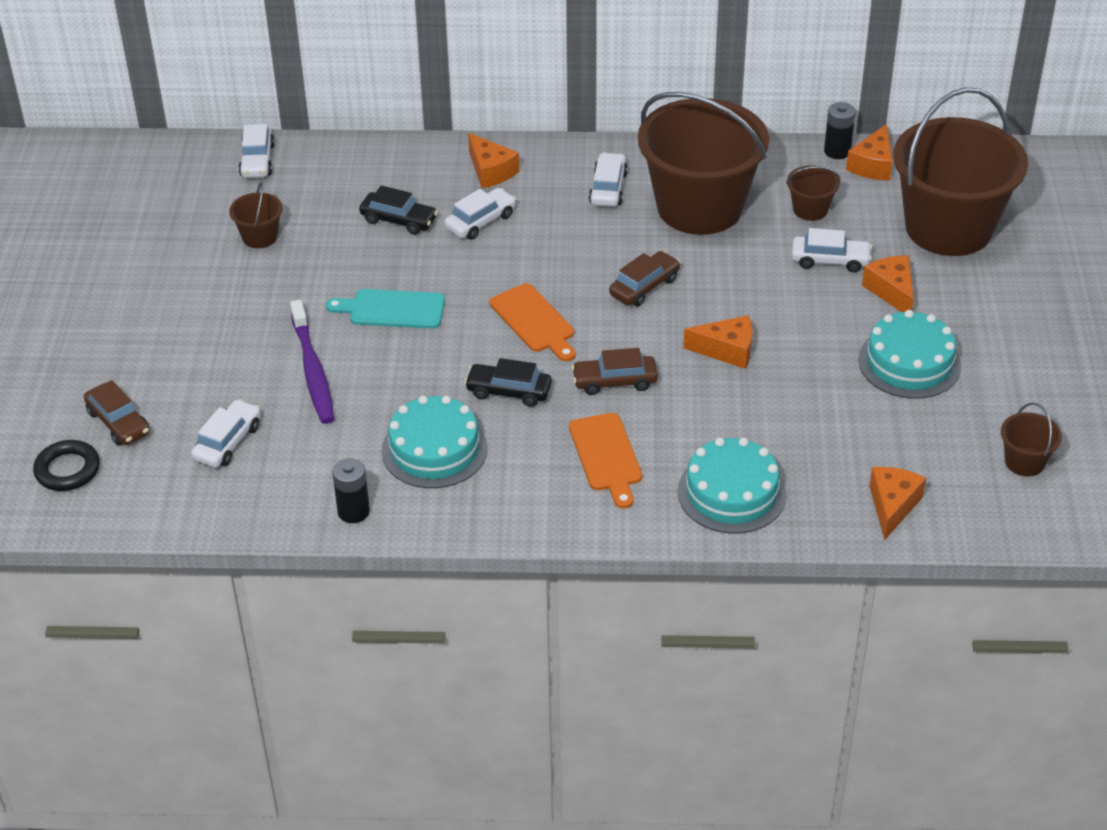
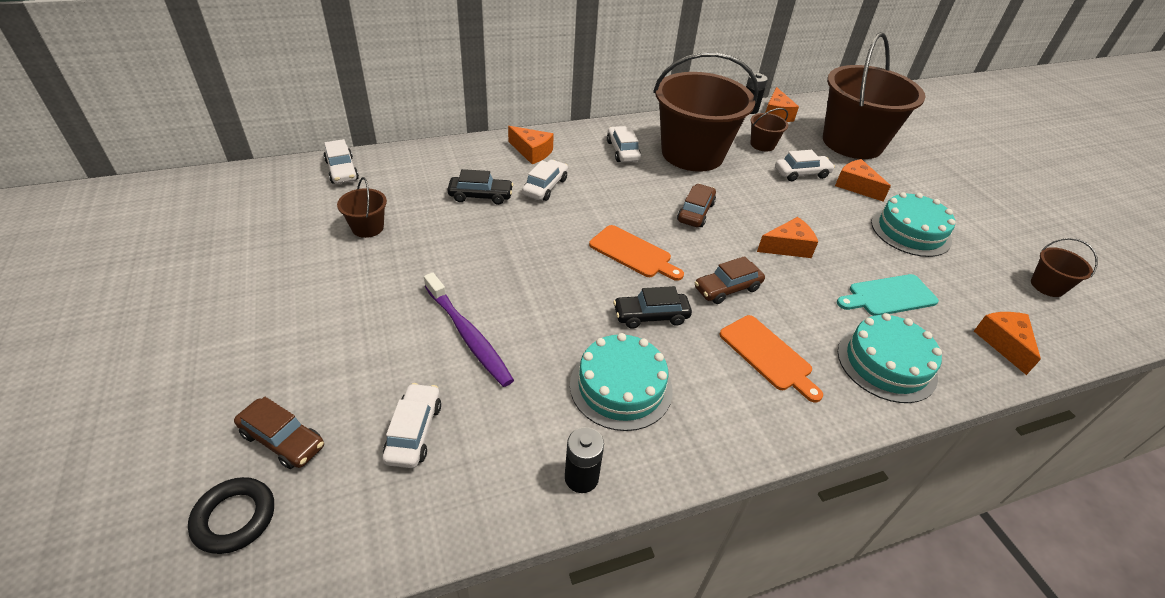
camera: 25 degrees left, 0 degrees up
turquoise cutting board [326,289,445,329] -> turquoise cutting board moved to [837,274,939,316]

